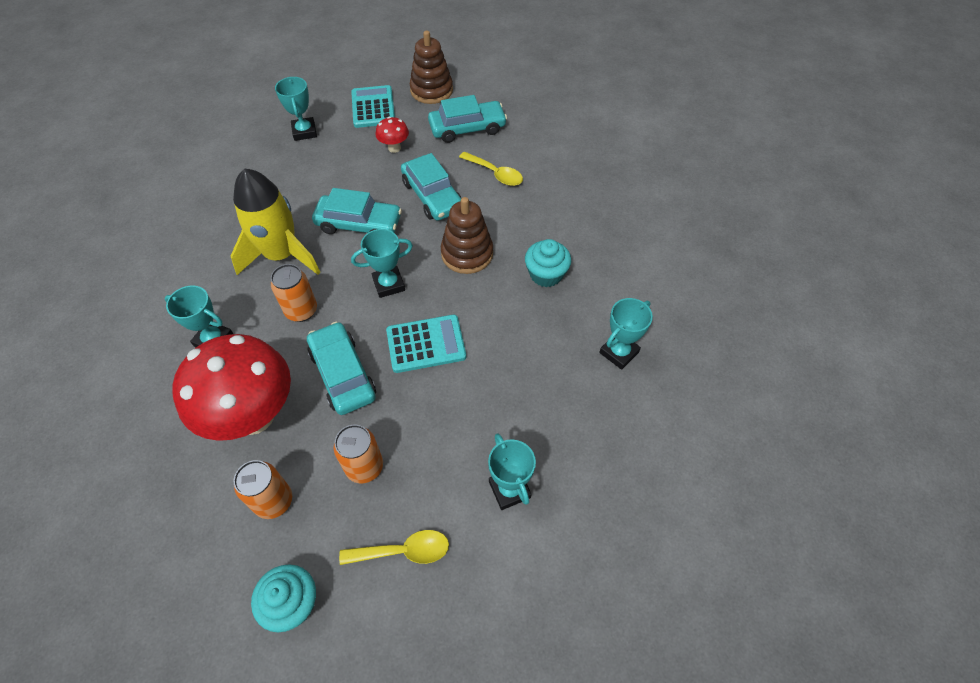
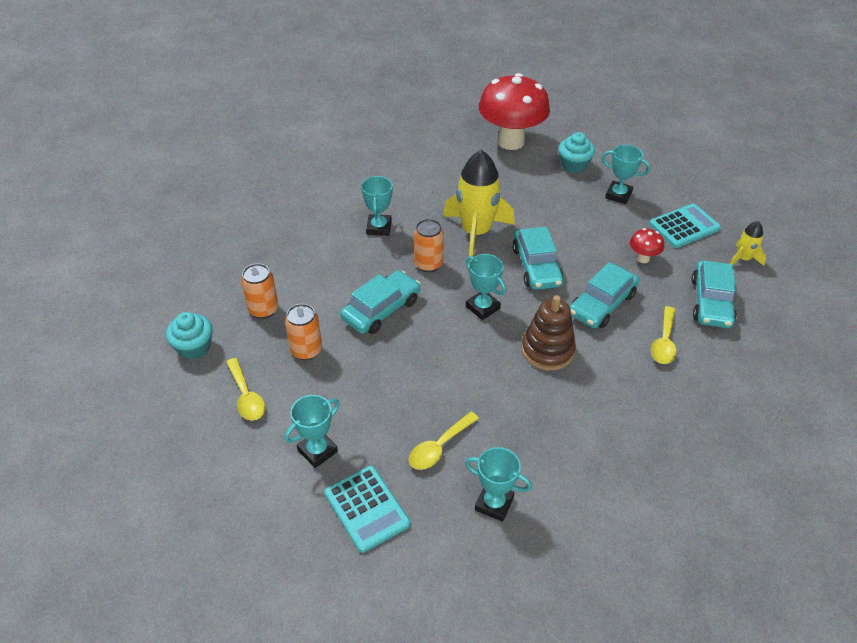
camera: 70 degrees right, 10 degrees down
red mushroom [172,334,291,441] -> red mushroom moved to [479,73,550,150]
turquoise trophy [275,77,317,141] -> turquoise trophy turned 60 degrees clockwise [602,145,651,204]
turquoise calculator [386,315,466,373] -> turquoise calculator moved to [324,466,410,553]
brown stacking toy [410,31,453,104] -> yellow rocket [730,221,766,266]
turquoise car [428,95,507,143] -> turquoise car turned 45 degrees clockwise [691,261,737,328]
turquoise cupcake [525,239,571,287] -> turquoise cupcake moved to [558,132,595,173]
none -> yellow spoon [408,412,479,470]

